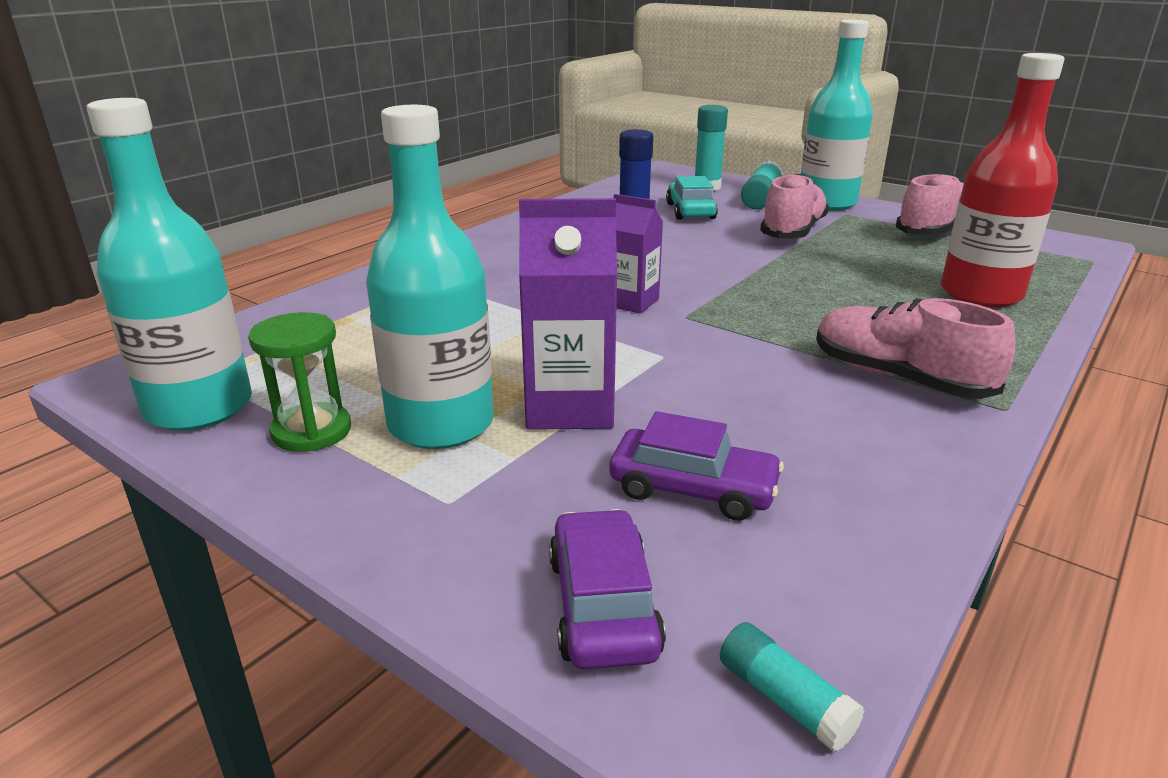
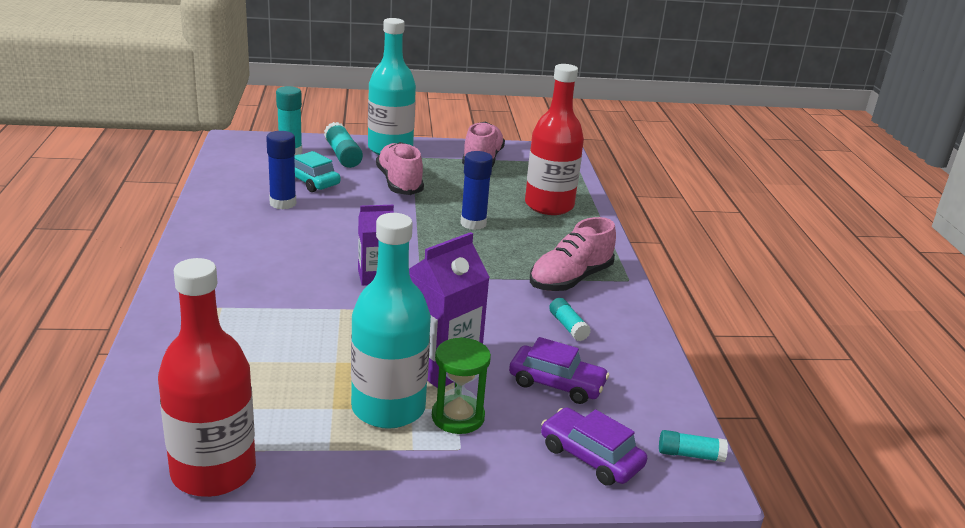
camera: 45 degrees left, 0 degrees up
turquoise bottle [87,98,252,431] -> red bottle [158,258,256,497]
green hourglass [248,312,351,452] -> green hourglass moved to [432,337,491,434]
purple car [609,411,784,521] -> purple car turned 45 degrees clockwise [509,337,609,404]
pink shoe [816,298,1016,399] -> pink shoe turned 45 degrees counterclockwise [530,217,616,291]
none -> blue glue stick [460,151,493,230]
none -> turquoise glue stick [549,298,591,341]

